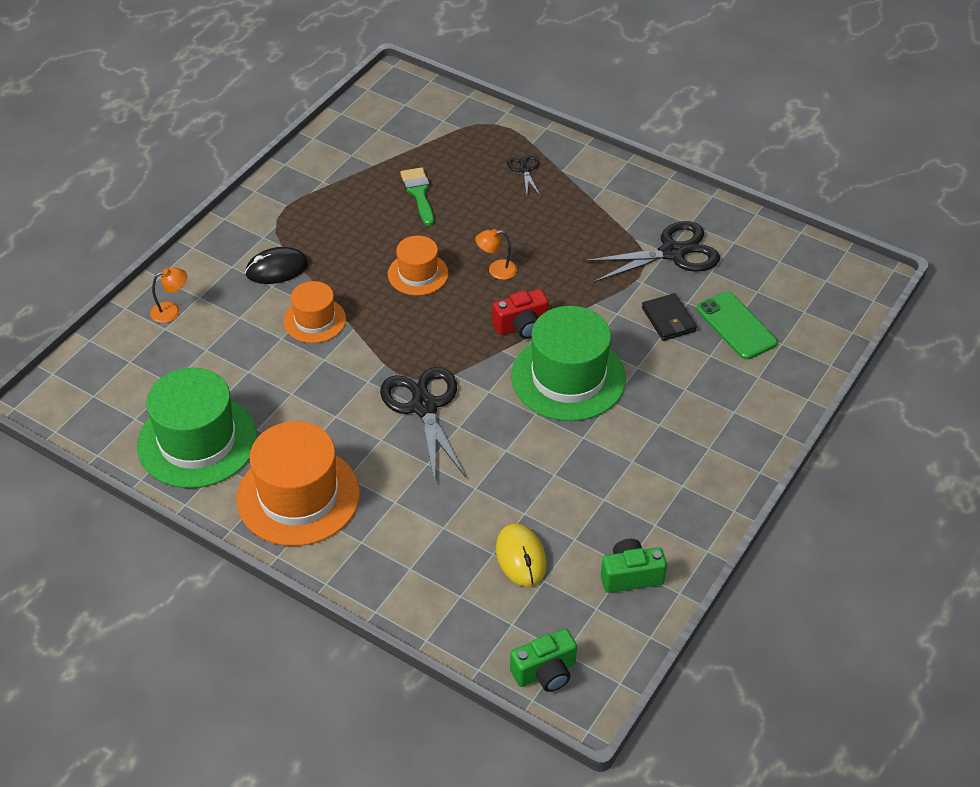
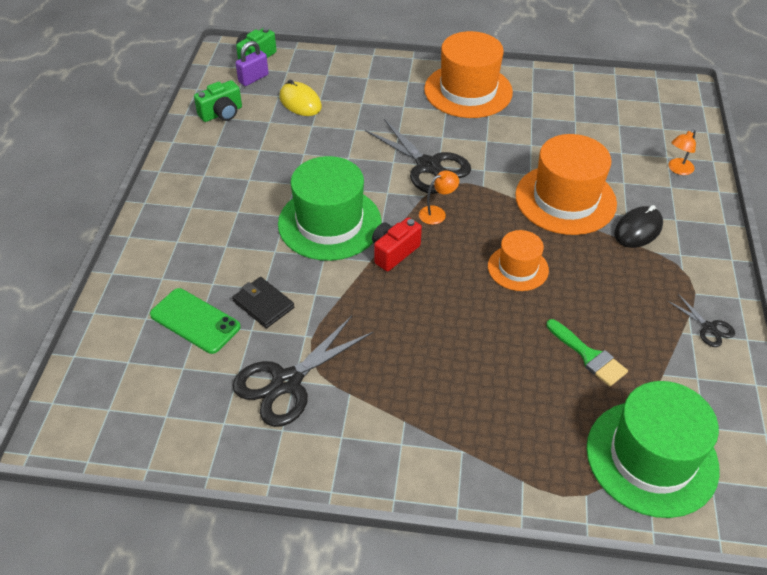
camera: 155 degrees right, 0 degrees up
green hat [137,368,257,488] -> green hat moved to [586,381,720,518]
orange hat [284,281,346,343] -> orange hat [515,134,617,235], size x1.78
orange lamp [475,229,517,280] -> orange lamp moved to [419,170,459,225]
black scissors [507,155,540,195] -> black scissors moved to [668,294,735,347]
none -> purple padlock [236,41,269,86]

